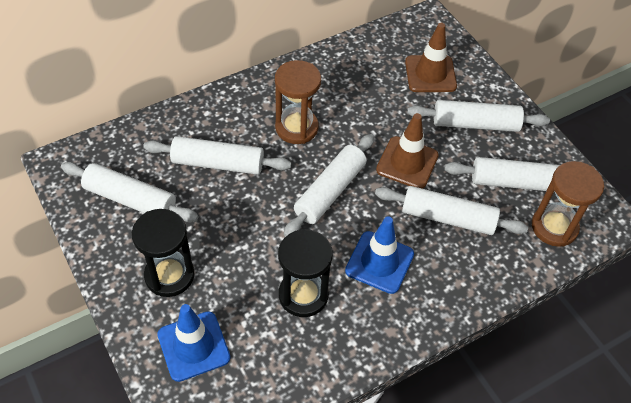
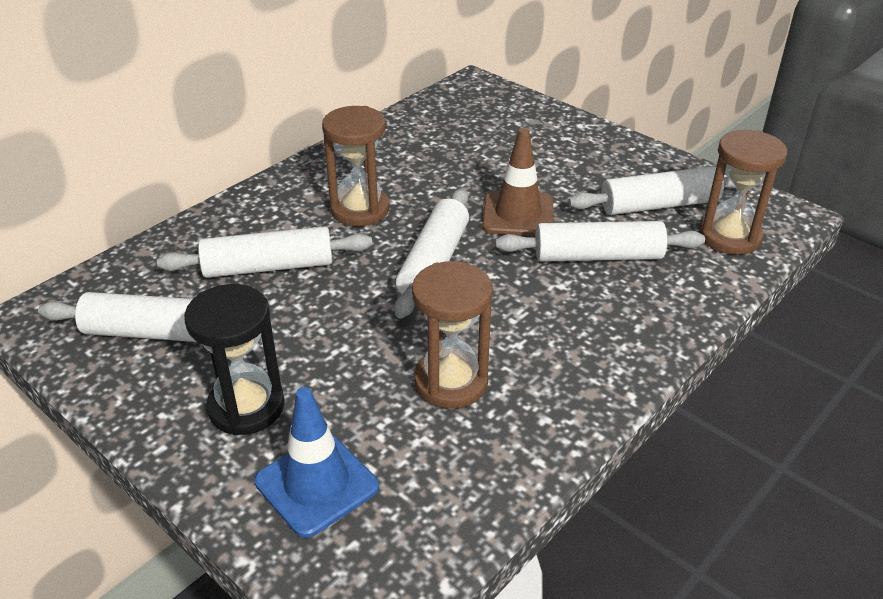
camera: 15 degrees left, 15 degrees down
black hourglass [278,229,333,317] -> brown hourglass [412,261,493,409]
blue traffic cone [345,216,414,294] -> none
brown traffic cone [405,23,457,92] -> none
white rolling pin [407,100,550,132] -> none

